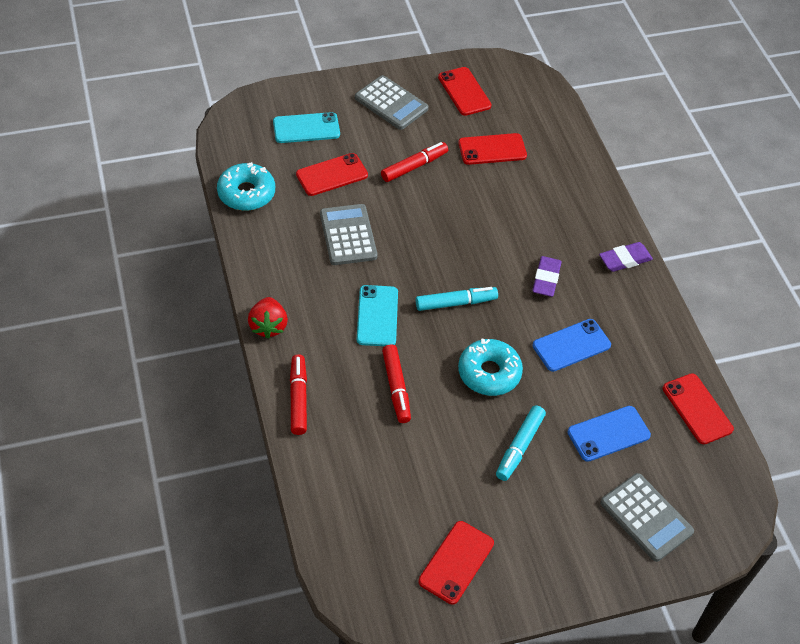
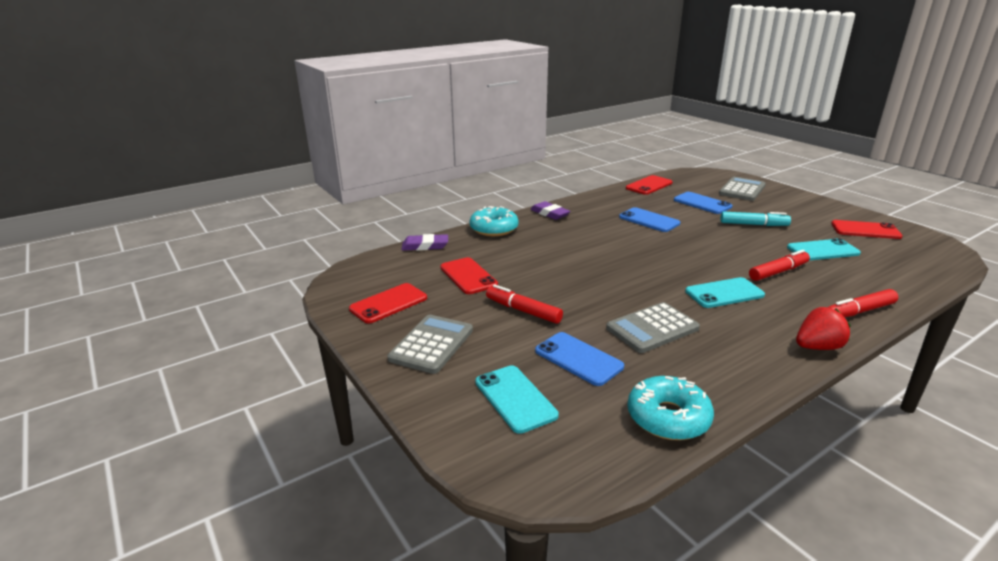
camera: 105 degrees left, 25 degrees down
red phone [296,153,368,196] -> blue phone [535,332,624,386]
turquoise marker [416,287,498,311] -> none
turquoise donut [458,339,523,396] -> turquoise donut moved to [469,206,519,236]
purple eraser [532,256,562,297] -> purple eraser moved to [401,234,448,251]
none -> turquoise phone [787,238,861,261]

